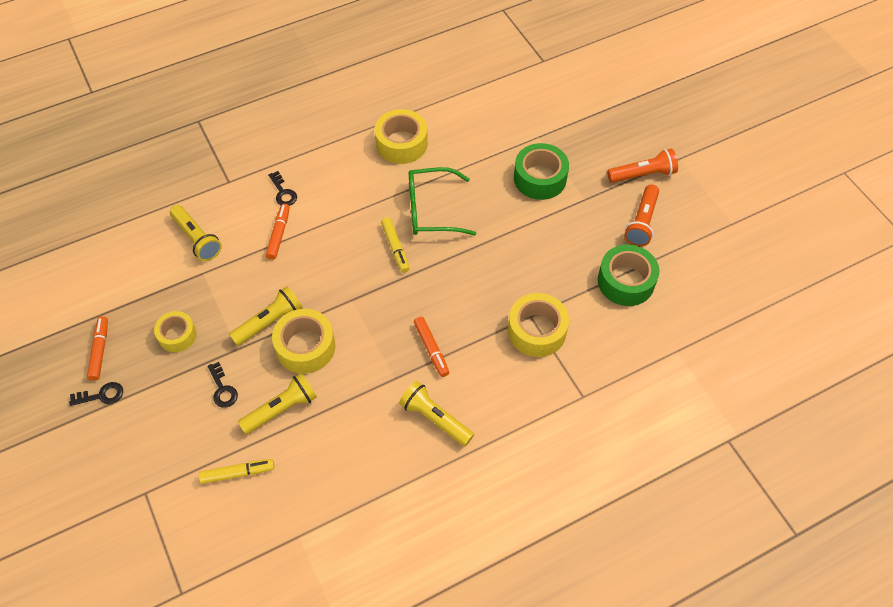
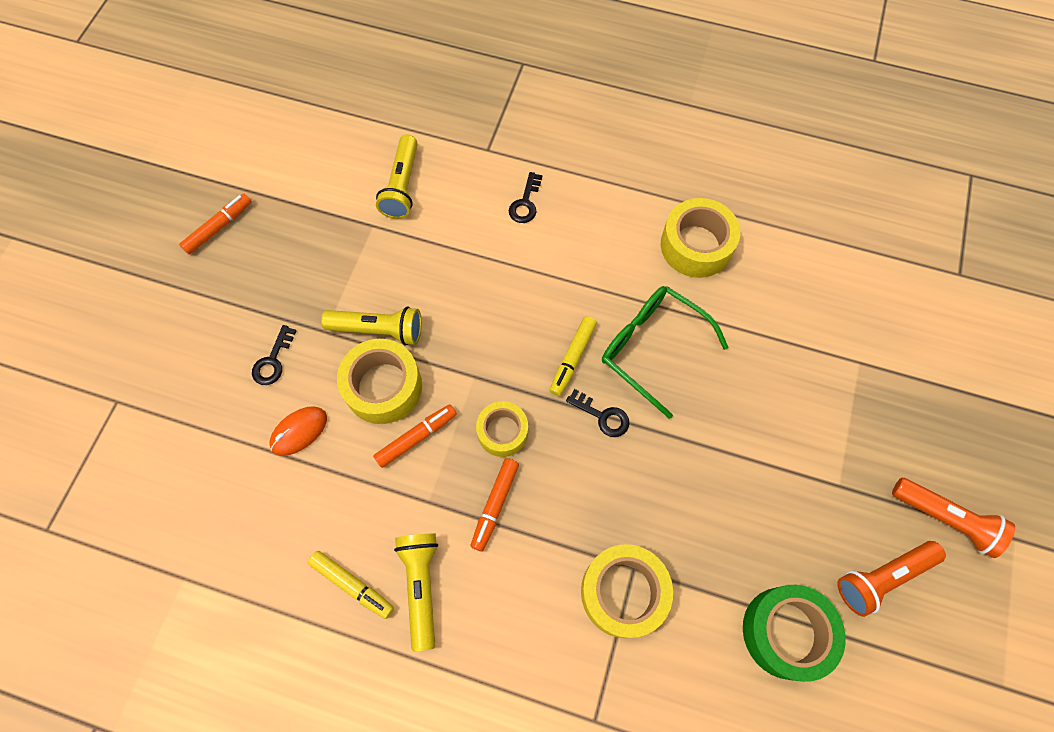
camera: 45 degrees right, 10 degrees up
black key [69,382,123,406] -> black key moved to [566,389,629,437]
yellow tape [154,311,197,352] -> yellow tape moved to [476,401,528,457]
yellow marker [199,459,274,484] -> yellow marker moved to [308,551,394,619]
yellow flashlight [238,373,317,434] -> orange mouse [270,406,327,456]
orange marker [266,204,290,260] -> orange marker moved to [373,404,456,468]
green tape [514,143,569,200] -> none

